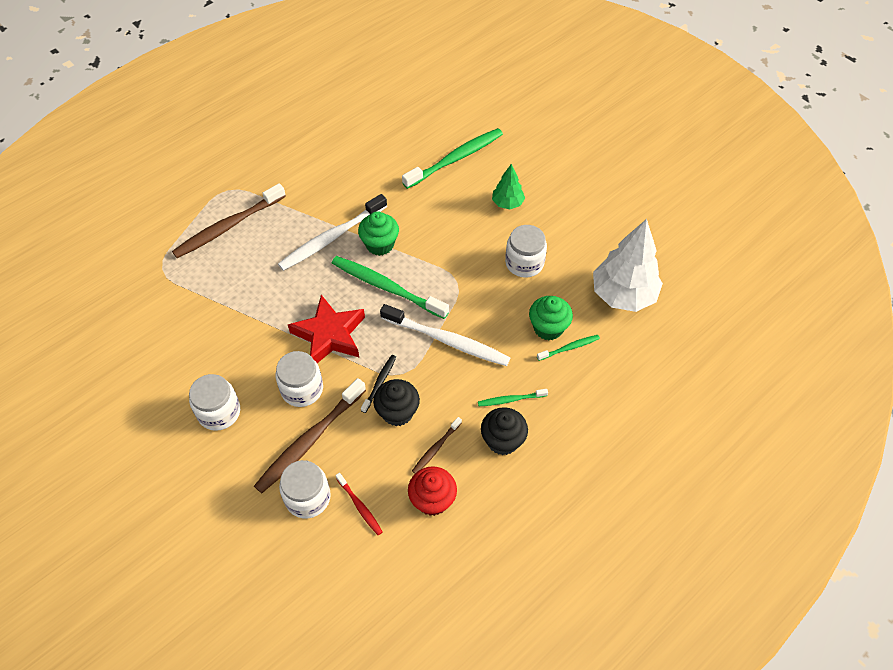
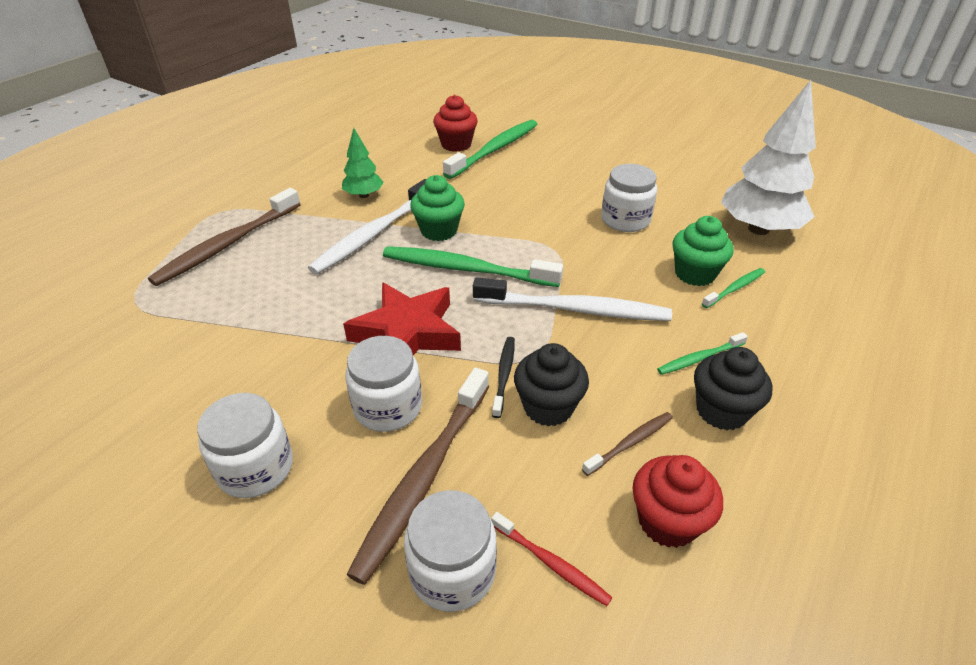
camera: 15 degrees left, 15 degrees down
brown toothbrush [412,417,462,474] -> brown toothbrush turned 150 degrees counterclockwise [582,412,673,476]
green tree [492,164,525,210] -> green tree moved to [342,128,384,198]
none -> red cupcake [433,95,478,152]

